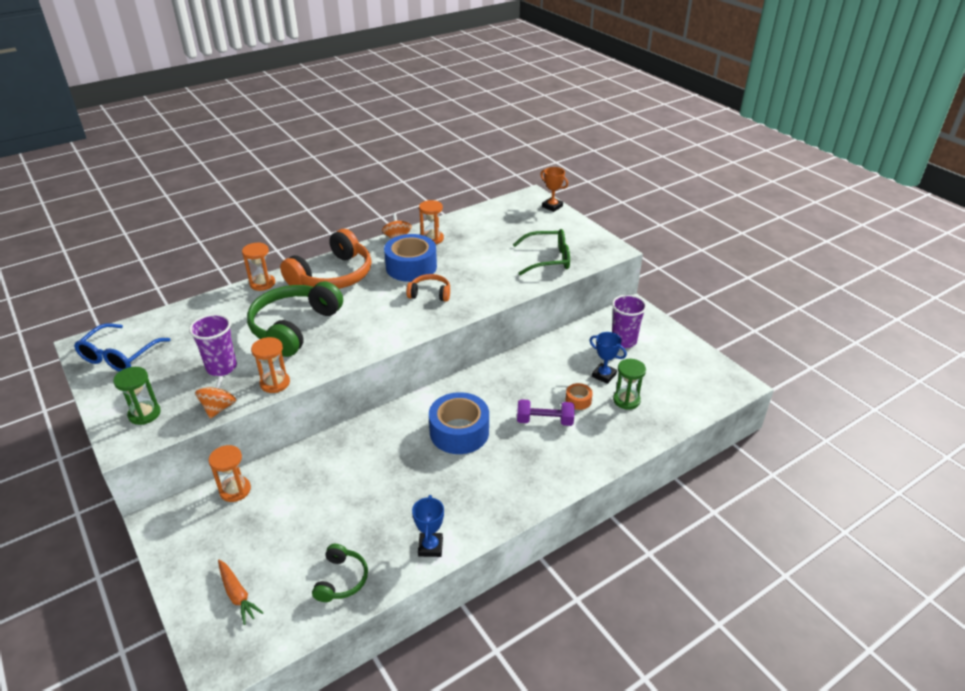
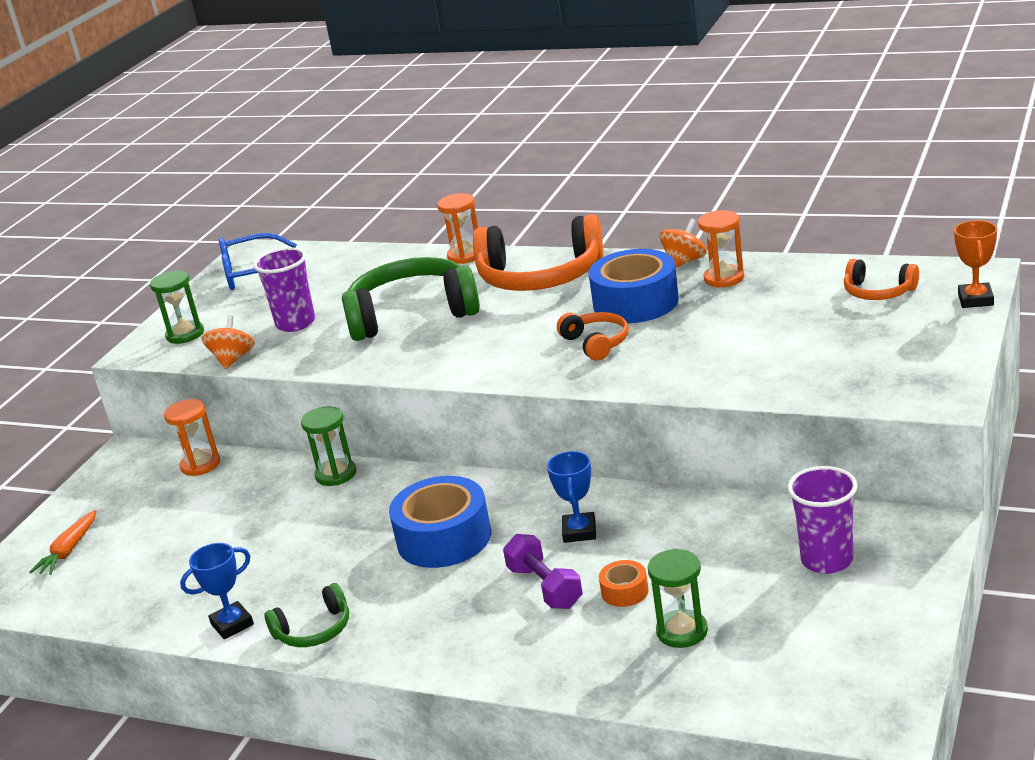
camera: 60 degrees right, 10 degrees down
orange spinning top [195,376,236,419] -> orange spinning top turned 60 degrees counterclockwise [202,315,255,369]
orange hourglass [251,337,290,393] -> none
green headphones [312,544,368,602] -> green headphones moved to [264,583,349,647]
green glasses [513,229,570,275] -> none
blue trophy [589,332,627,384] -> blue trophy moved to [547,451,596,543]
none -> green hourglass [301,406,356,486]
none -> orange headphones [844,259,919,300]

